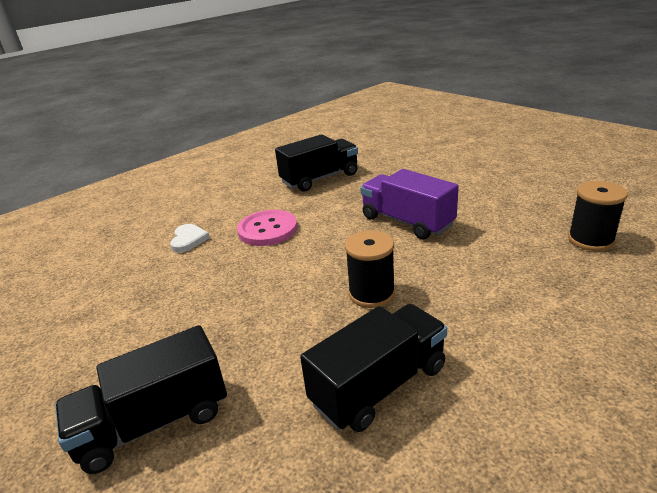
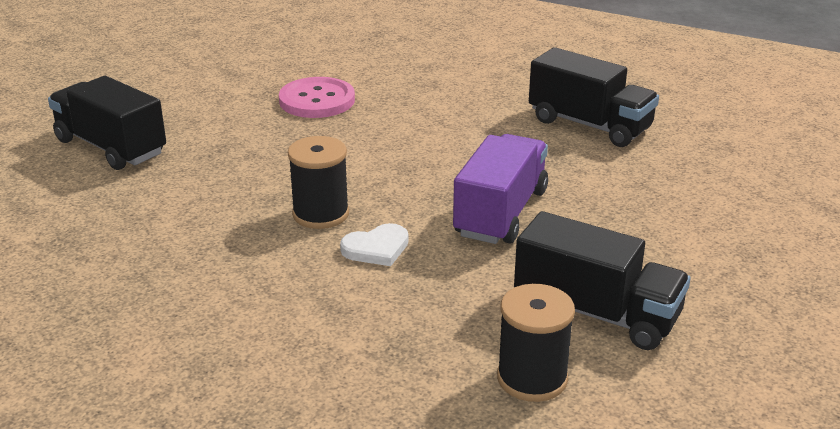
camera: 65 degrees right, 0 degrees up
white heart [170,224,210,253] -> white heart moved to [340,223,408,266]
pink button [237,210,297,246] -> pink button moved to [279,77,355,118]
black truck [300,304,447,432] -> black truck moved to [514,211,691,350]

